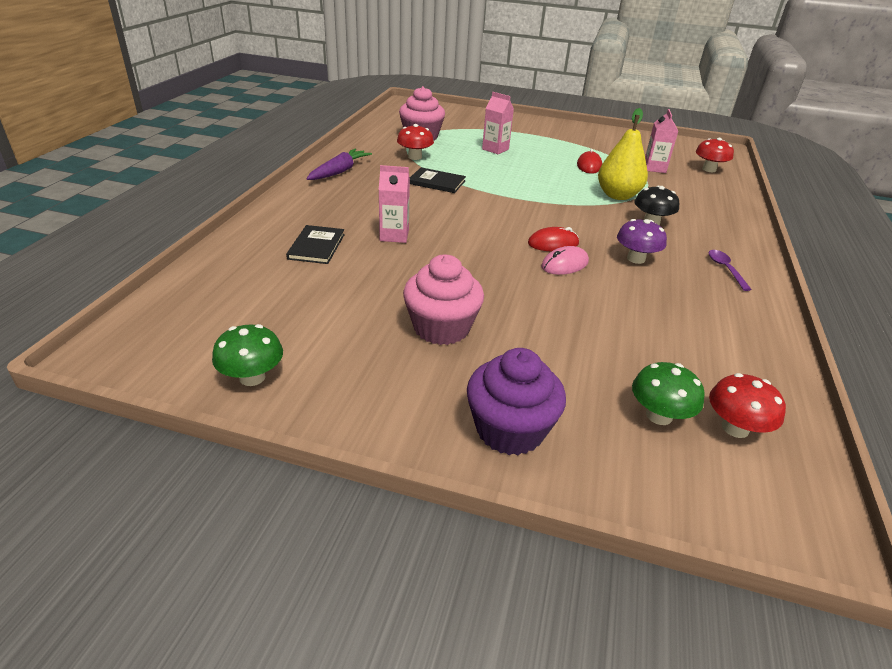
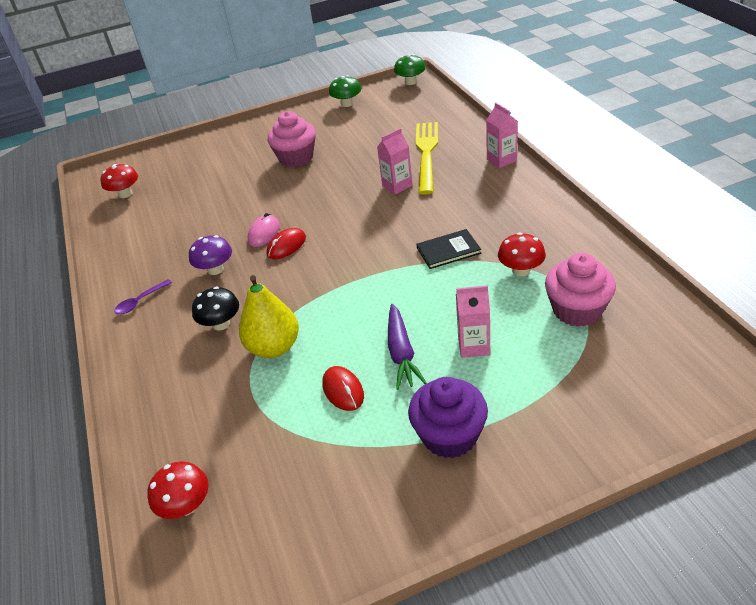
camera: 150 degrees right, 5 degrees up
black book [286,225,345,264] -> yellow fork [416,122,438,194]
purple carrot [306,149,372,180] -> purple carrot moved to [388,304,426,390]
purple cupcake [467,348,566,455] -> purple cupcake moved to [408,377,488,458]
green mushroom [632,362,705,425] -> green mushroom moved to [394,54,426,85]
pink carton [645,109,678,173] -> pink carton moved to [486,102,518,168]
purple spoon [709,250,752,291] -> purple spoon turned 90 degrees clockwise [114,279,172,314]

